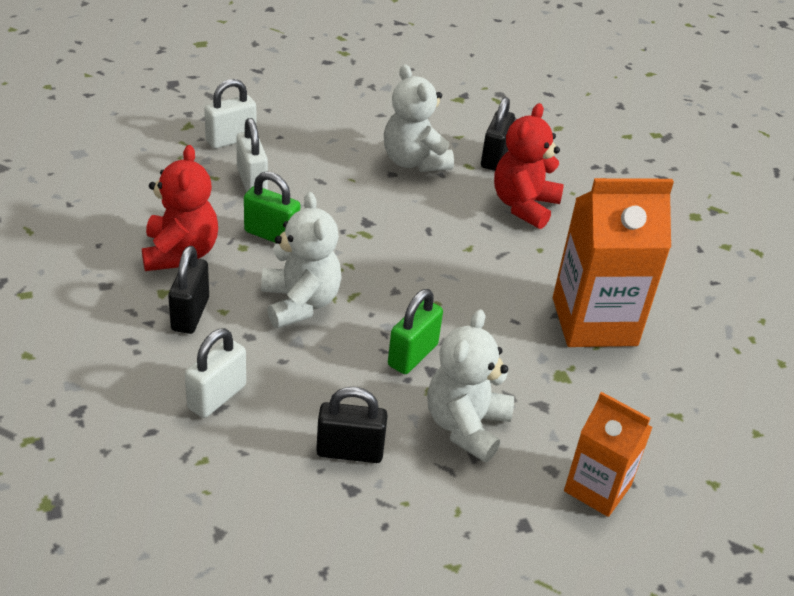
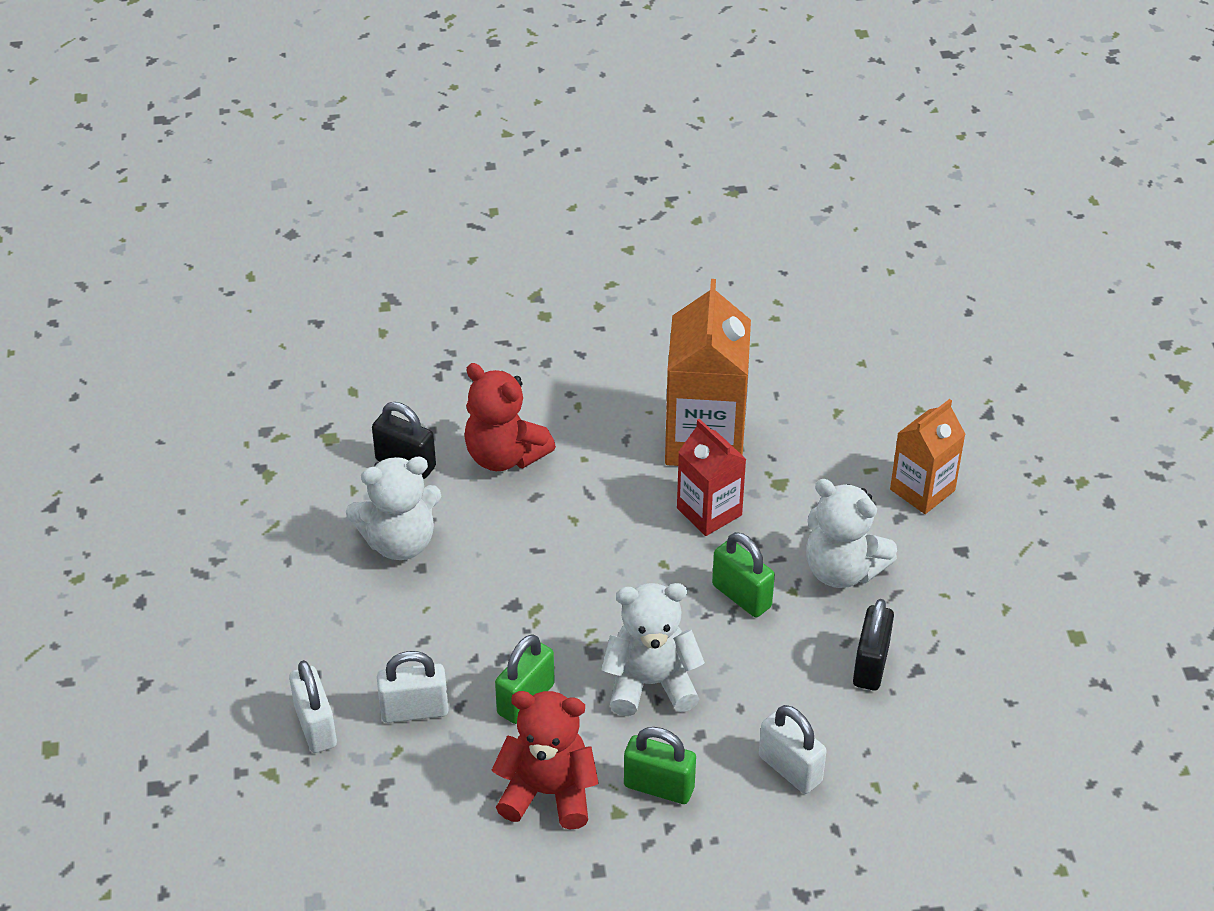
camera: 75 degrees left, 5 degrees up
black padlock [168,246,209,334] -> green padlock [624,727,696,804]
none -> red carton [677,419,746,536]

